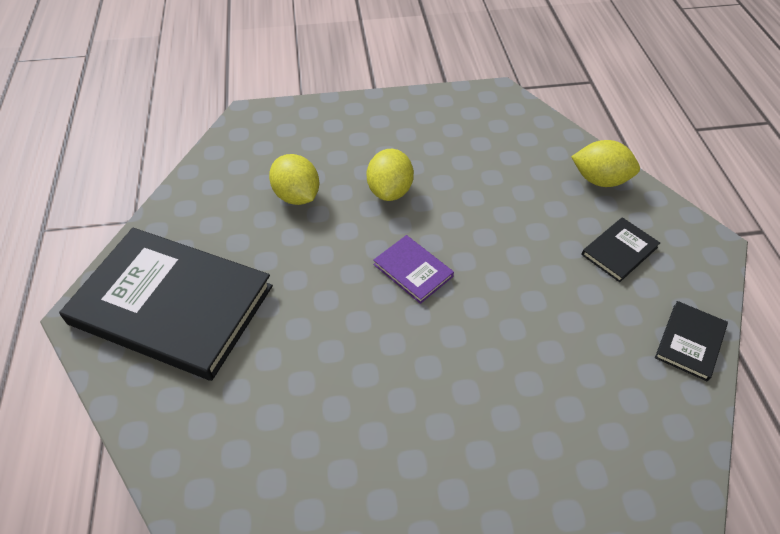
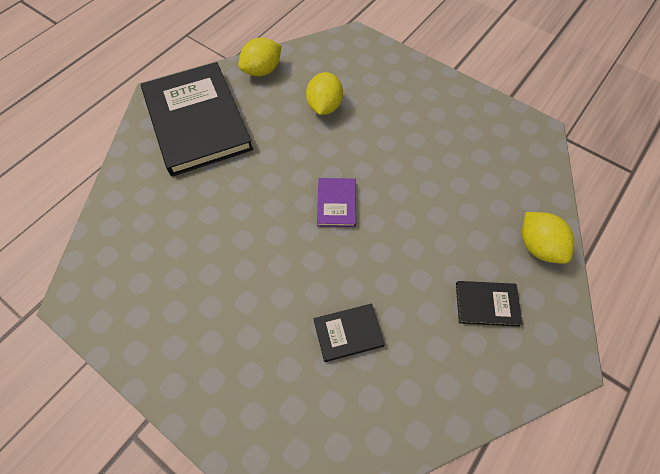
camera: 45 degrees right, 10 degrees up
yellow lemon [367,149,414,201] -> yellow lemon moved to [238,37,281,76]
black book [655,301,728,381] -> black book moved to [314,304,385,362]

